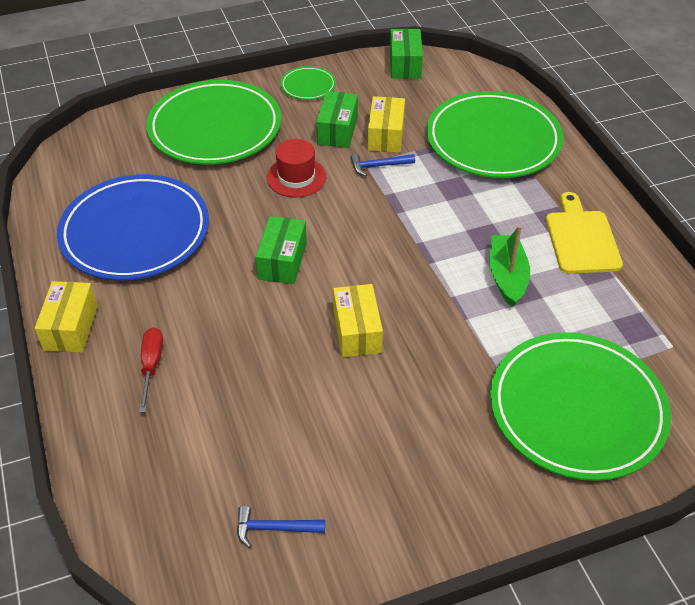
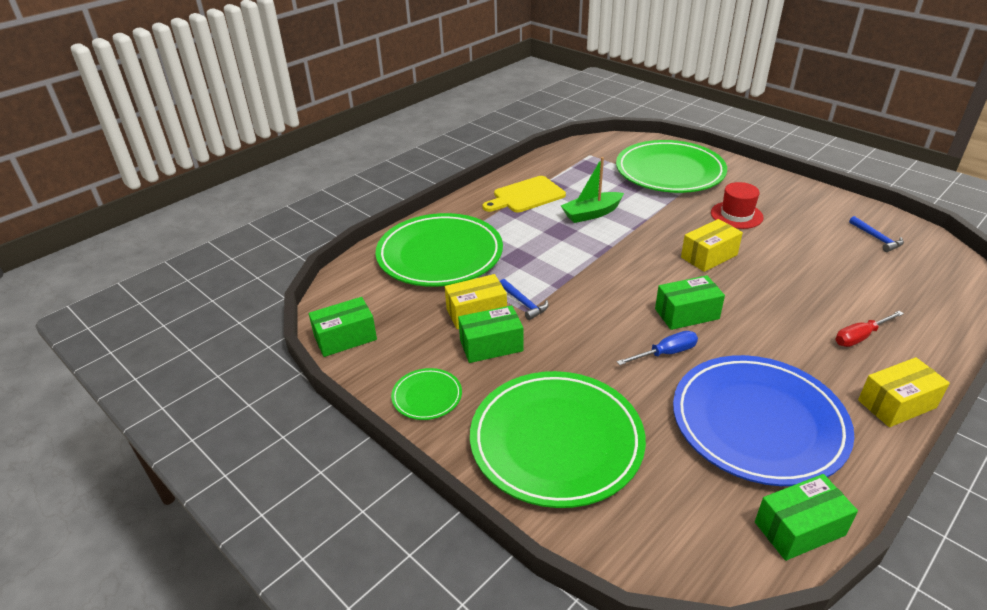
camera: 115 degrees left, 10 degrees down
red hat [267,139,326,197] -> red hat moved to [711,182,763,229]
none -> blue screwdriver [617,331,698,365]
none -> green box [755,474,858,561]

